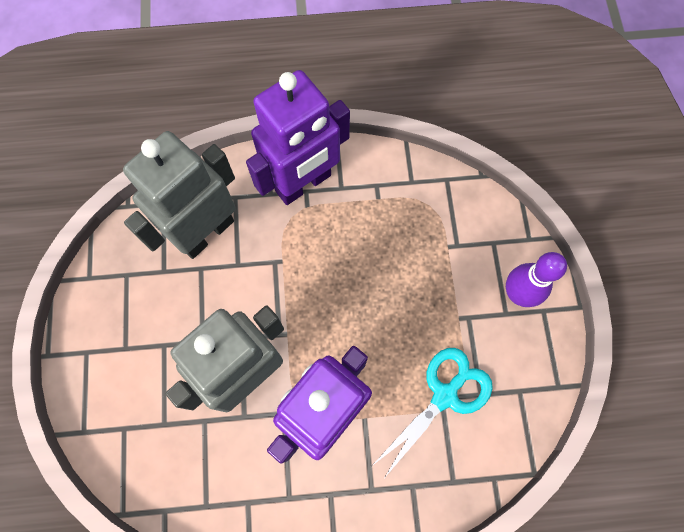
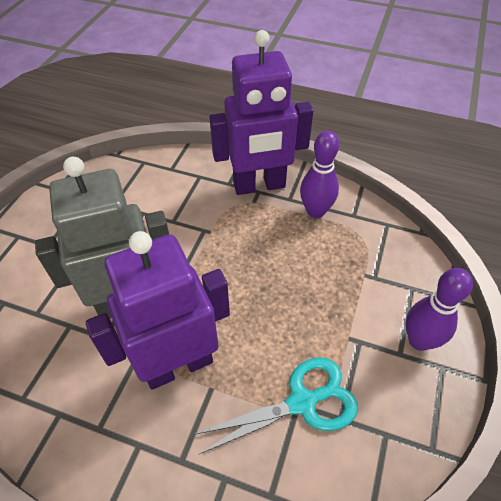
camera: 25 degrees right, 20 degrees down
grey robot [123,131,236,259] -> none
none -> purple bowling pin [300,131,339,218]

